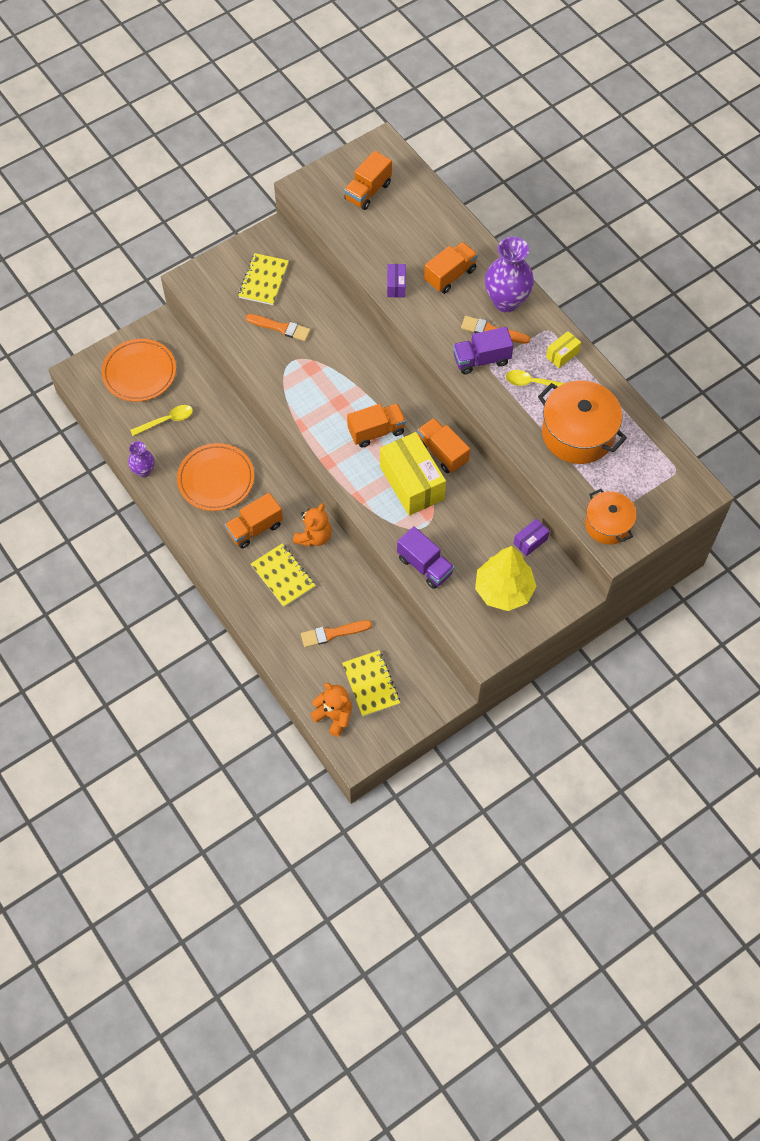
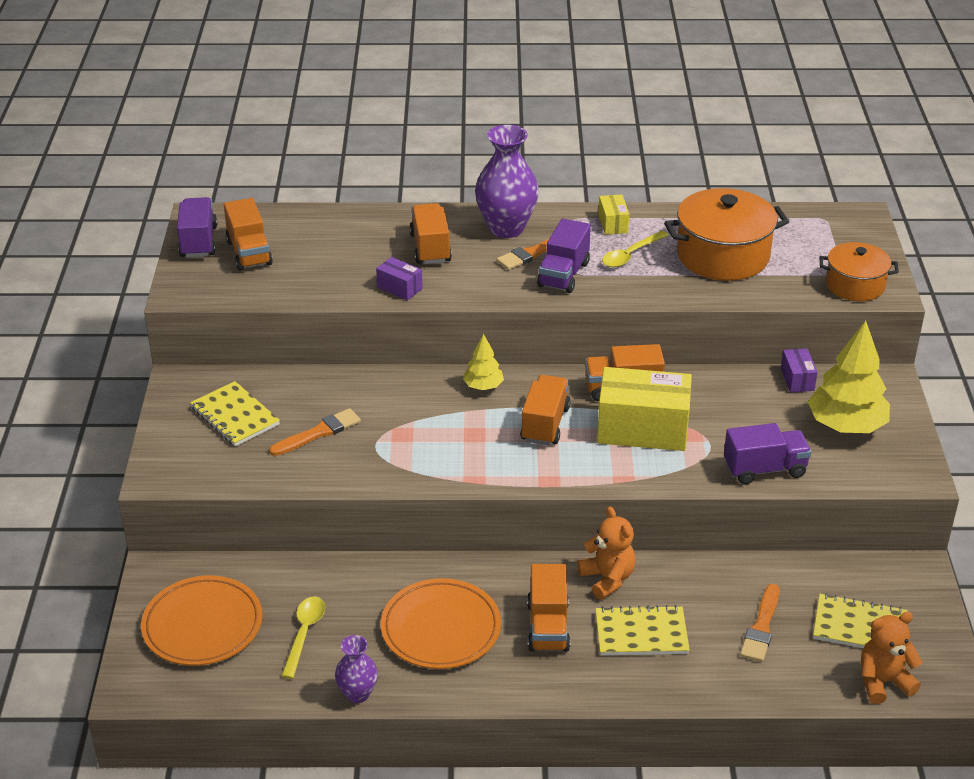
camera: 55 degrees left, 25 degrees down
none -> purple truck [177,197,217,258]
none -> yellow tree [463,334,504,390]

